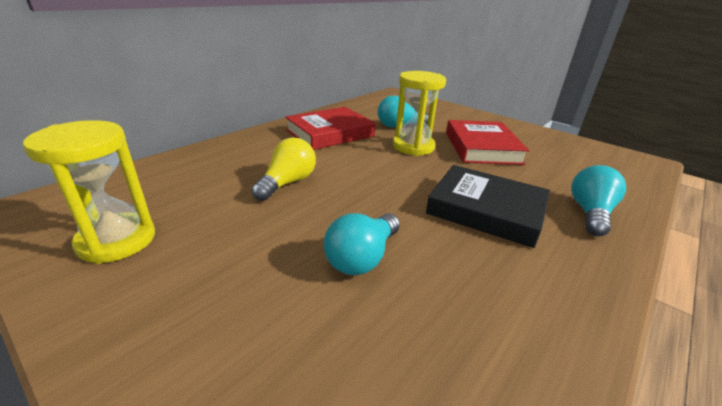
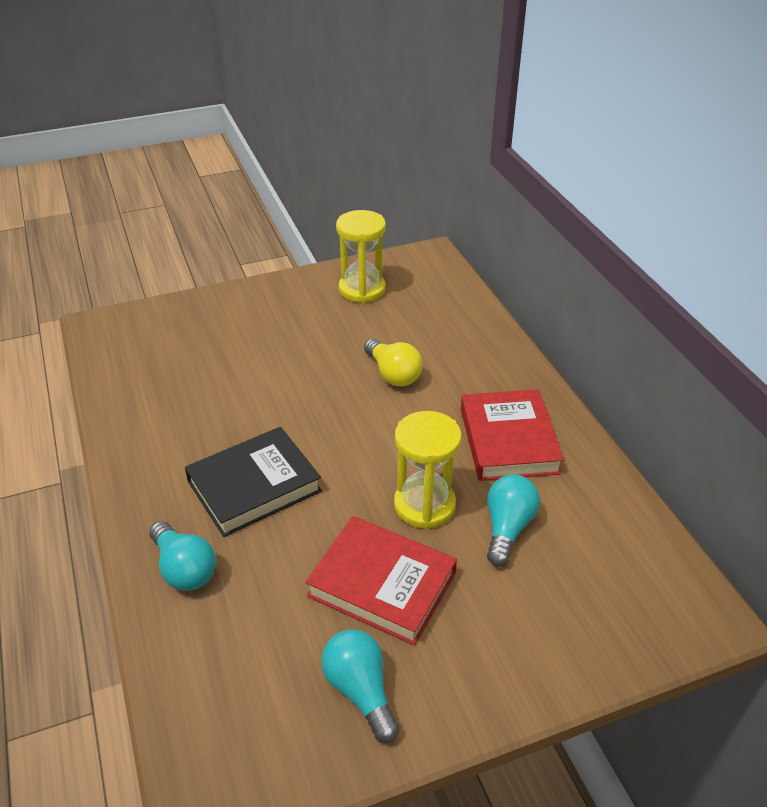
camera: 120 degrees right, 10 degrees up
turquoise light bulb [324,213,400,275] -> turquoise light bulb moved to [321,629,399,743]

